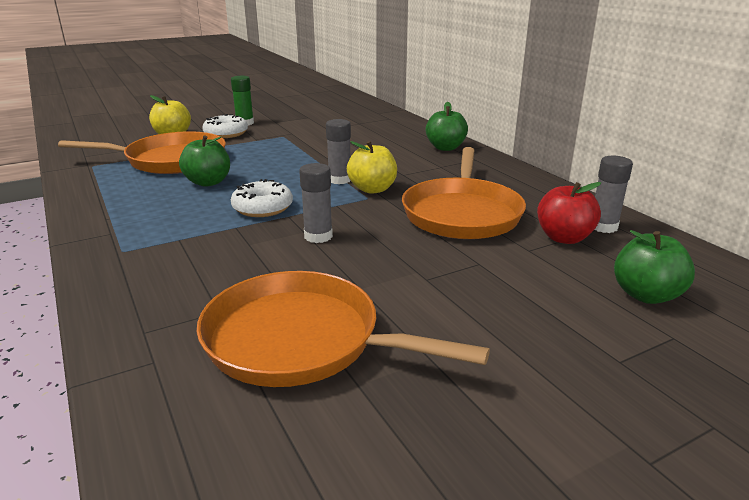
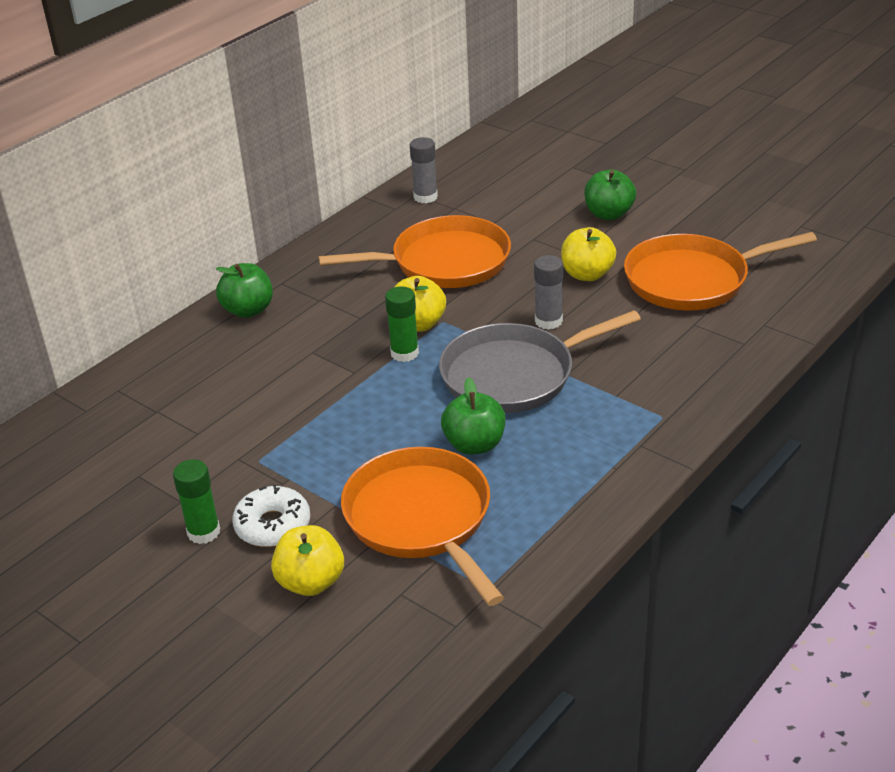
camera: 110 degrees left, 10 degrees up
orange pan [197,271,490,387] -> orange pan turned 75 degrees clockwise [624,232,817,311]
white donut [231,179,293,217] -> grey pan [439,310,641,413]
grey glue stick [326,119,351,184] -> green glue stick [385,286,419,362]
red apple [537,182,601,244] -> none
green apple [614,230,695,304] -> green apple moved to [584,169,636,220]
none -> yellow apple [561,227,616,281]

